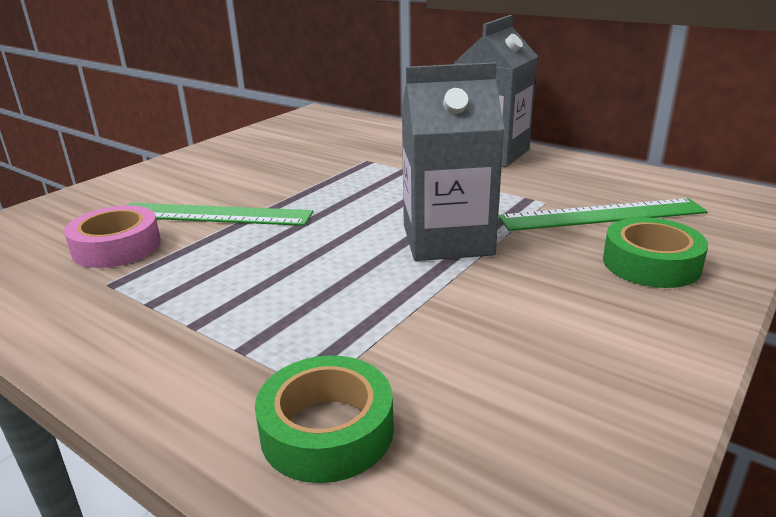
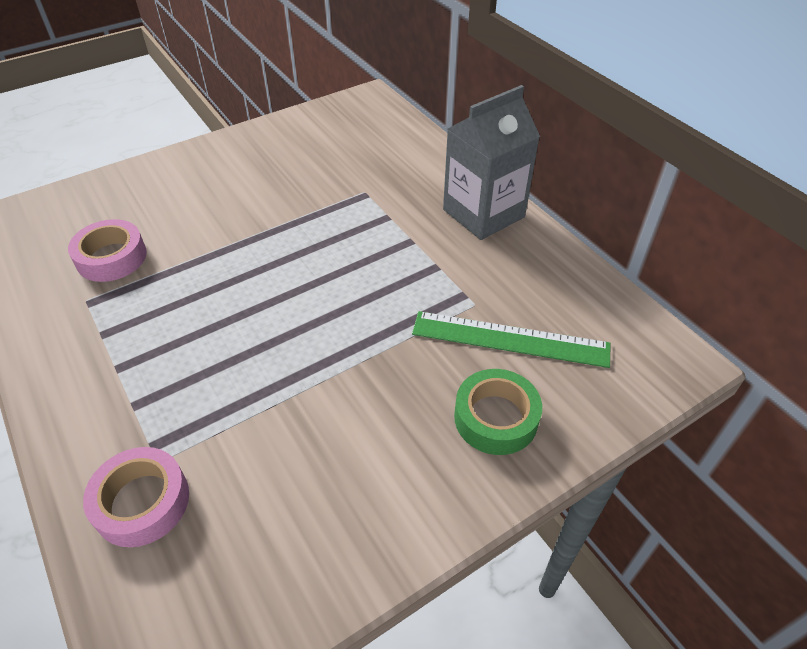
camera: 20 degrees right, 20 degrees up
green ruler [128,203,313,226] -> none
green tape [255,355,394,483] -> pink tape [83,447,189,547]
grey carton [402,62,504,261] -> none

